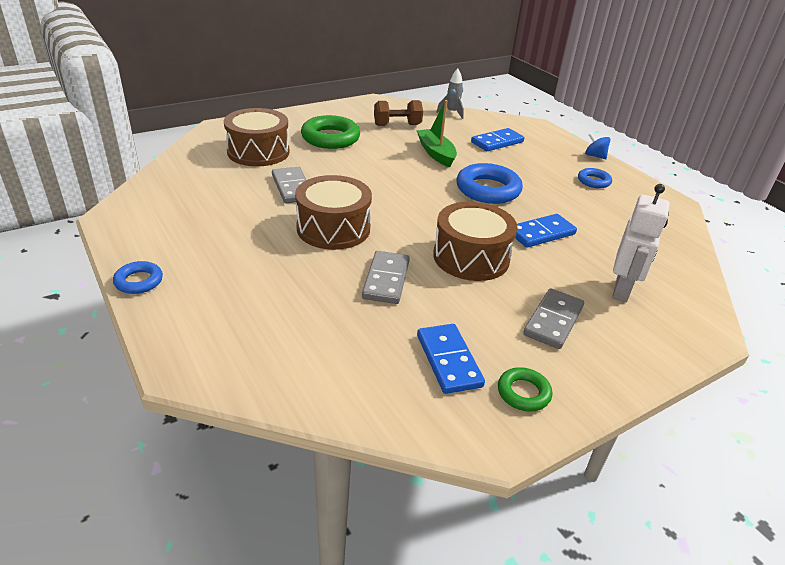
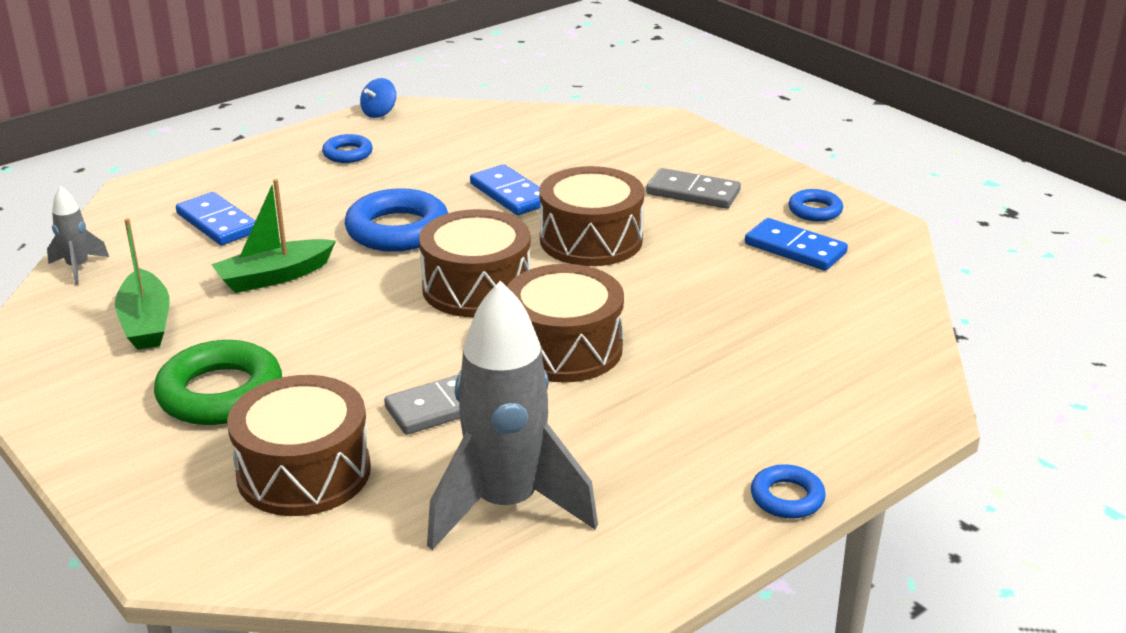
camera: 95 degrees left, 5 degrees down
grey domino [362,251,410,304] -> none
brown dumbbell [374,100,423,126] -> green boat [115,218,170,350]
blue domino [417,324,485,394] -> blue domino turned 60 degrees clockwise [745,218,848,271]
green ring [498,367,552,412] -> blue ring [789,189,843,221]
blue spinning top [585,133,611,159] -> blue spinning top moved to [360,78,396,118]
white robot [612,184,670,302] -> none
none -> brown drum [419,209,531,317]
none -> grey rocket [427,281,598,550]

